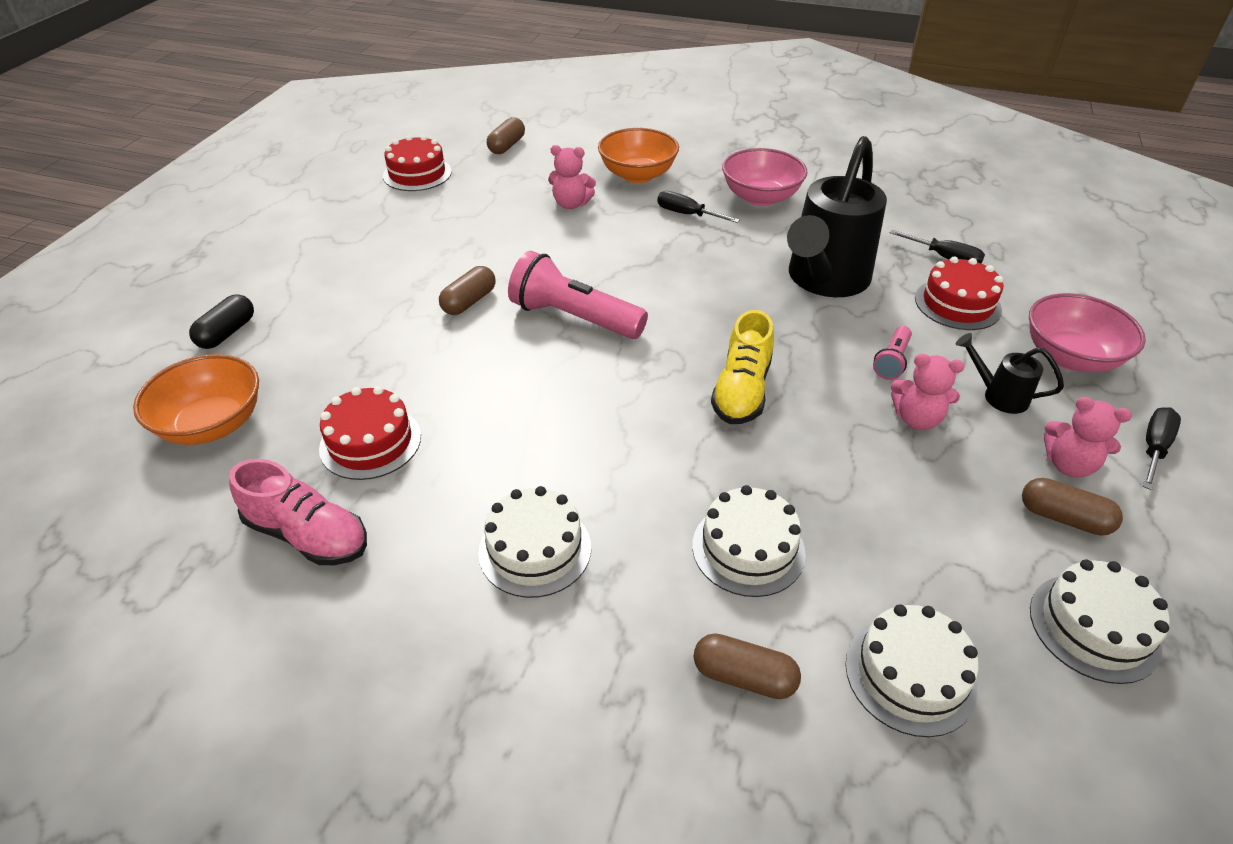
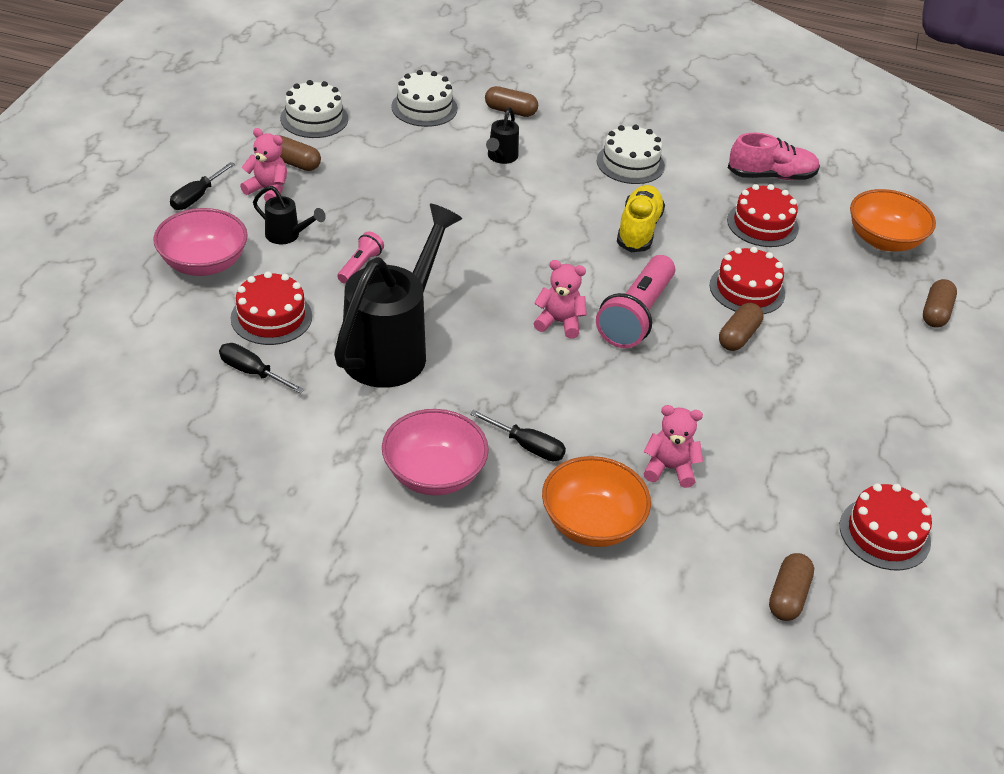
camera: 175 degrees right, 0 degrees up
black capsule [189,294,254,349] -> brown capsule [923,279,957,328]
pink shoe [229,459,367,565] -> pink shoe turned 150 degrees clockwise [728,133,820,180]
pink flashlight [508,251,648,339] -> pink flashlight turned 90 degrees clockwise [596,255,675,348]
white cake [692,485,806,597] -> black watering can [486,107,519,164]
yellow shoe [711,310,774,424] -> yellow shoe moved to [617,185,665,252]
pink teddy bear [891,354,965,430] -> pink teddy bear moved to [533,260,587,339]
none -> red cake [709,247,785,314]

